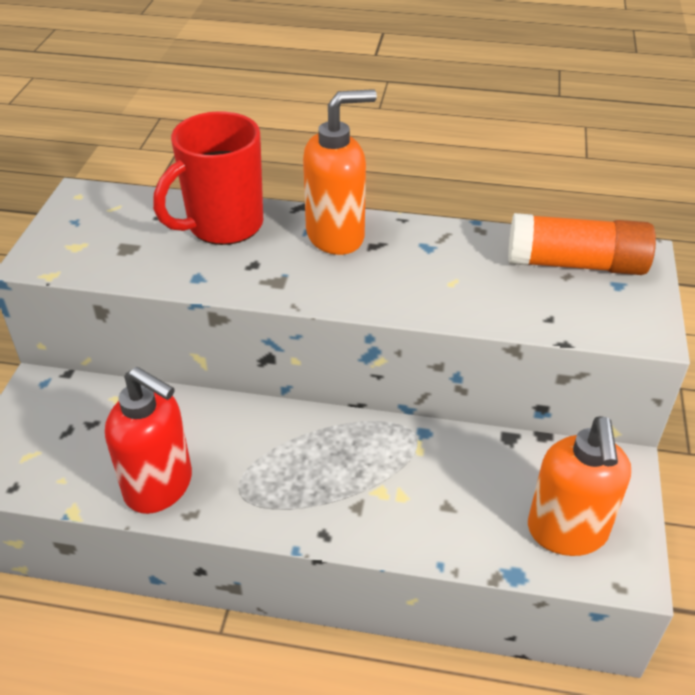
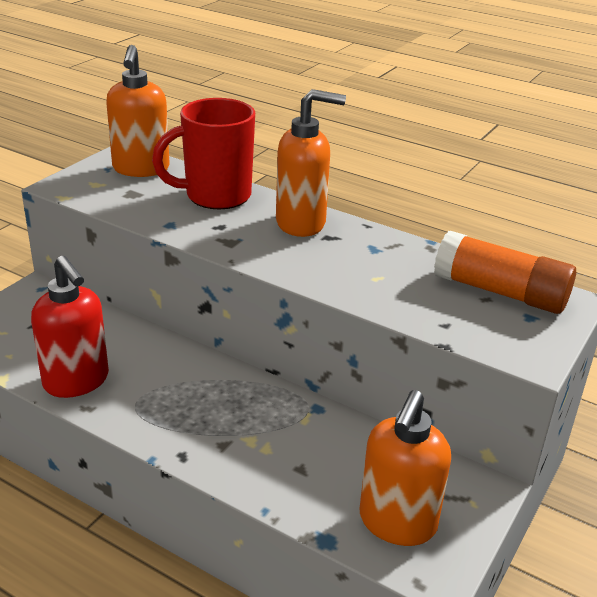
camera: 20 degrees right, 10 degrees down
none -> orange soap dispenser [106,45,170,177]

